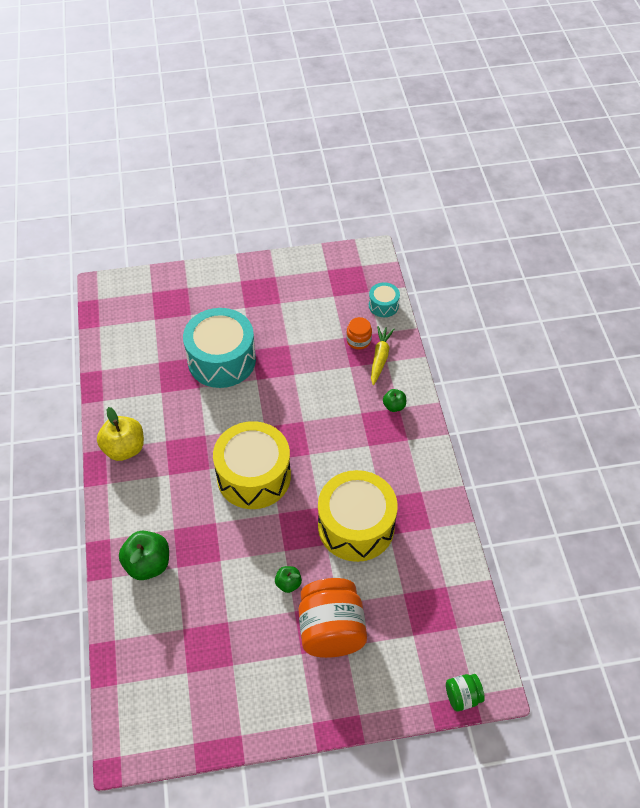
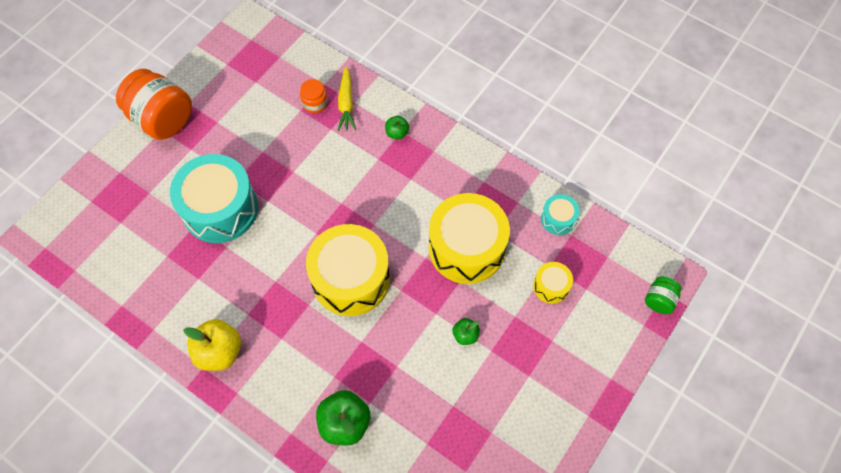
camera: 45 degrees left, 10 degrees up
orange jar [299,578,367,658] -> orange jar moved to [116,69,192,140]
turquoise drum [369,282,400,317] -> turquoise drum moved to [541,194,580,235]
yellow carrot [371,326,394,385] -> yellow carrot turned 150 degrees counterclockwise [338,66,356,131]
none -> yellow drum [533,262,573,304]

